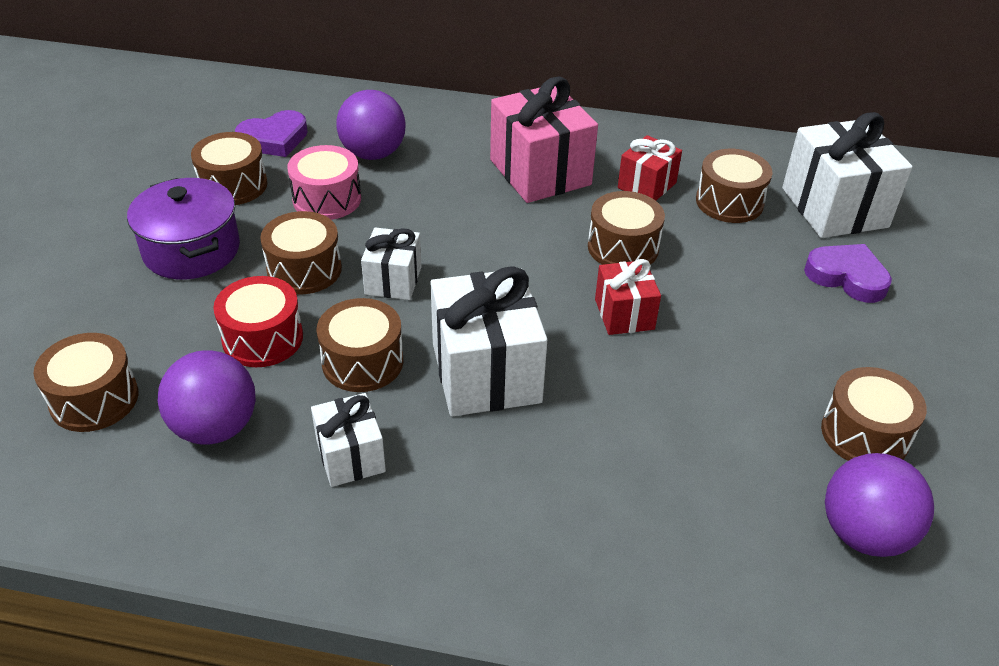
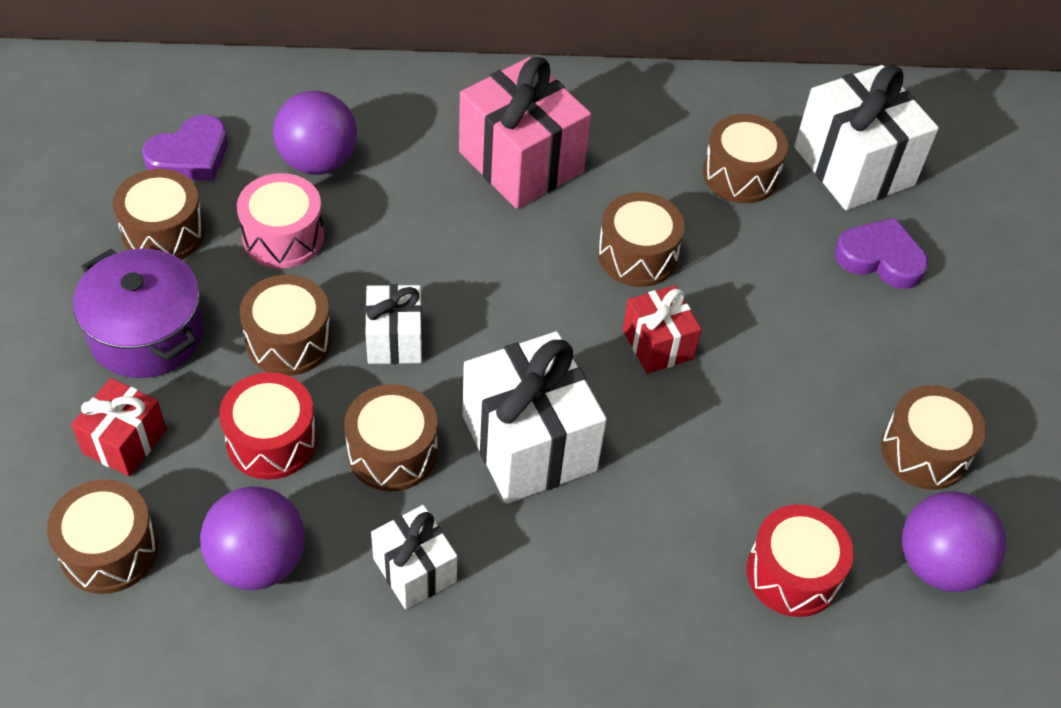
camera: 15 degrees left, 10 degrees up
red gift [618,135,682,201] -> red gift moved to [71,378,167,477]
none -> red drum [747,504,854,617]

